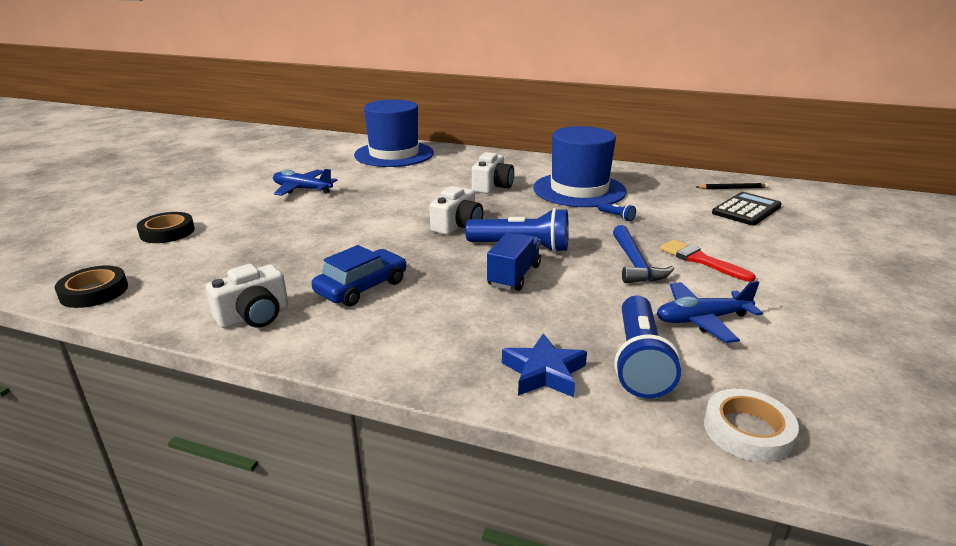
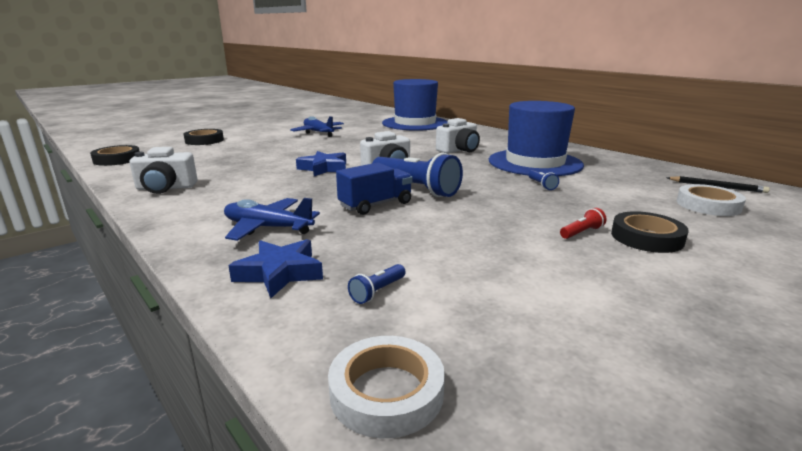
camera: 30 degrees right, 5 degrees down
blue car [311,245,406,306] -> none
blue hammer [613,225,674,283] -> none
blue flashlight [614,296,681,398] -> blue flashlight [348,264,406,304], size x0.42
blue plane [657,281,763,343] -> blue plane moved to [224,198,320,241]
red brush [660,240,756,282] -> red flashlight [560,208,607,239]
black calculator [712,192,782,226] -> white tape [676,184,746,216]
none -> blue star [296,151,346,176]
none -> black tape [611,211,689,253]

